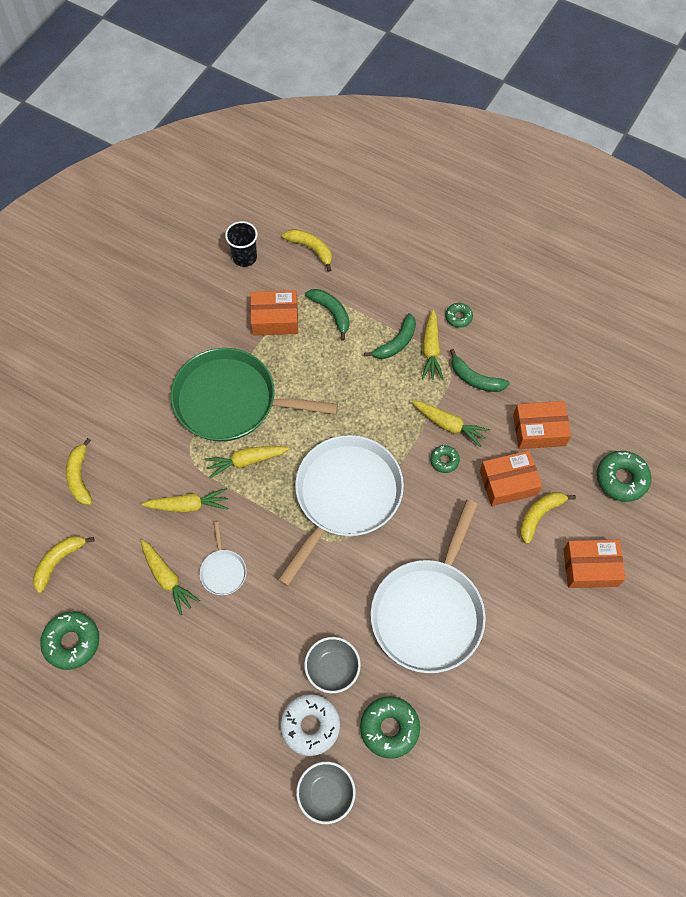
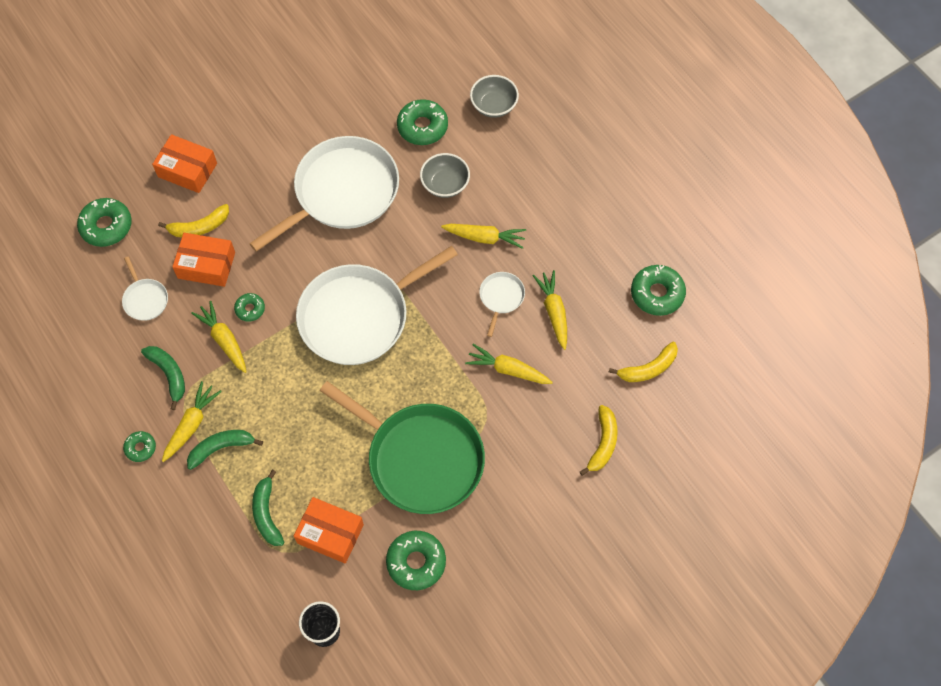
camera: 155 degrees left, 0 degrees up
yellow carrot [204,446,289,478] -> yellow carrot moved to [441,224,526,249]
white donut [280,694,340,756] -> none
yellow banana [282,229,332,272] -> none
orange box [513,401,571,449] -> white pan [122,257,168,321]
none -> green donut [386,531,446,590]

